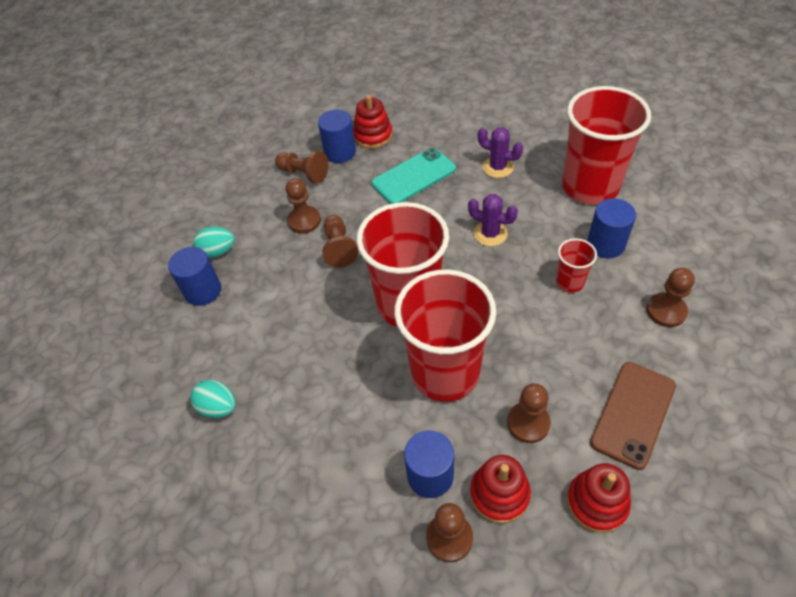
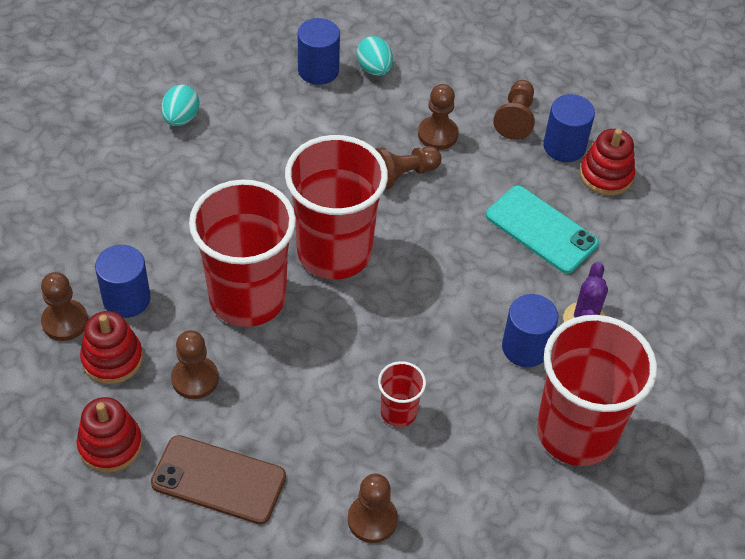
camera: 70 degrees right, 0 degrees up
purple cactus [468,194,518,246] -> none
blue cylinder [587,198,636,258] -> blue cylinder moved to [502,294,559,367]

